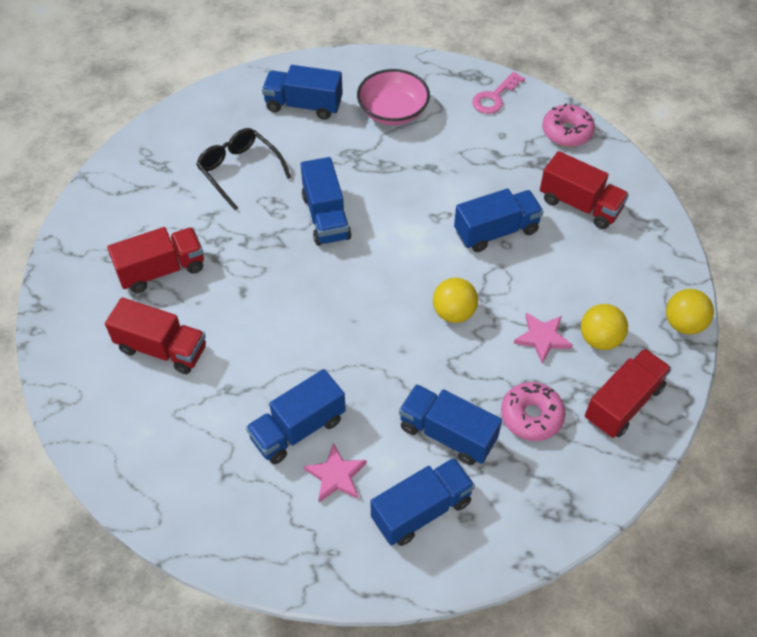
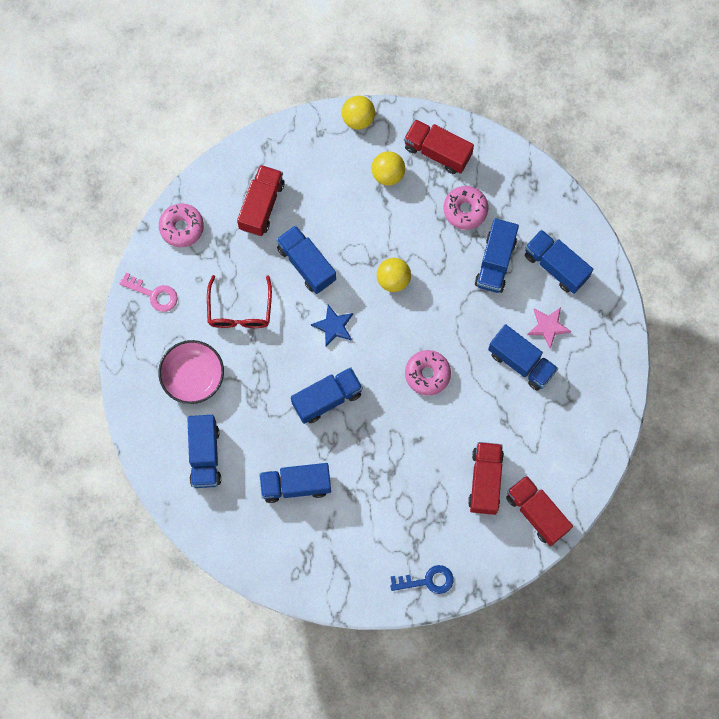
camera: 105 degrees left, 20 degrees up
red truck [107,227,204,293] -> red truck moved to [506,475,573,546]
black glasses [196,128,291,211] -> blue truck [259,463,331,503]
pink star [514,313,573,364] -> none
none -> red glasses [207,275,272,328]
none -> blue star [311,304,353,347]
none -> blue key [390,565,454,594]
none -> pink donut [405,350,451,396]

